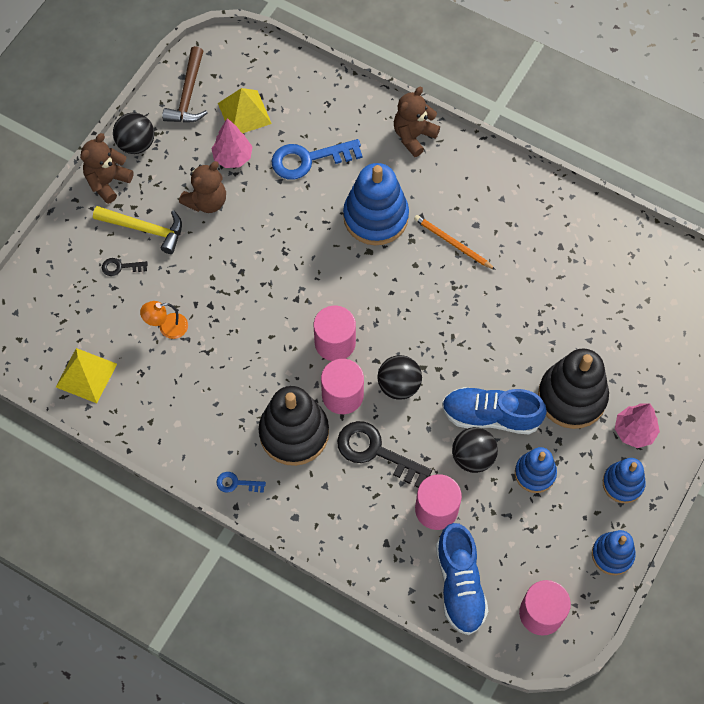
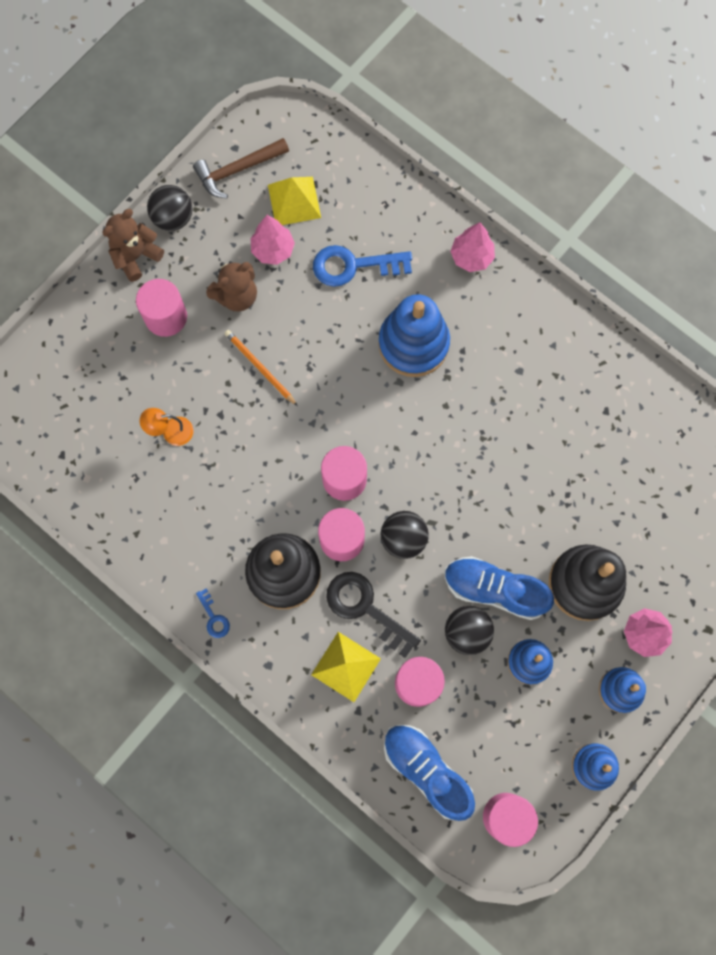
camera: 10 degrees right, 10 degrees up
yellow pyramid [56,348,117,403] -> yellow pyramid moved to [311,632,381,702]
yellow hammer [93,206,182,254] -> pink cylinder [136,279,187,337]
black key [102,258,148,276] -> none
brown hammer [162,46,207,123] -> brown hammer turned 45 degrees clockwise [193,138,289,199]
blue key [216,472,266,493] -> blue key turned 135 degrees counterclockwise [196,588,230,638]
brown teddy bear [394,87,440,157] -> pink tree [450,222,495,272]
orange pencil [414,215,496,270] -> orange pencil moved to [224,330,297,406]
blue shoe [436,523,488,635] -> blue shoe turned 135 degrees clockwise [384,725,475,821]

